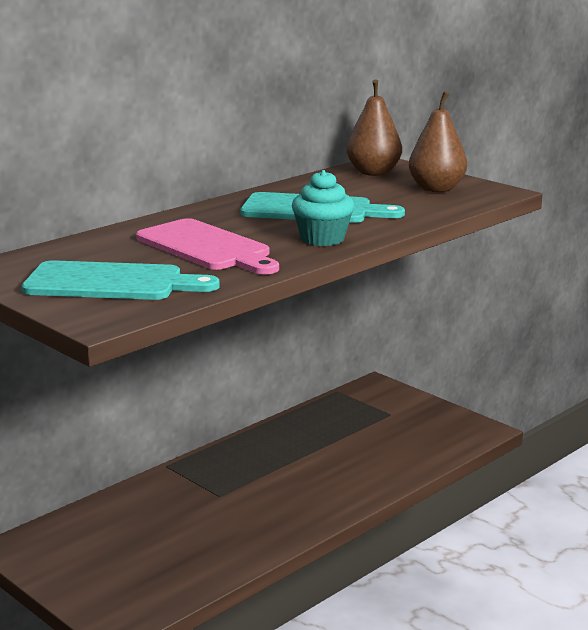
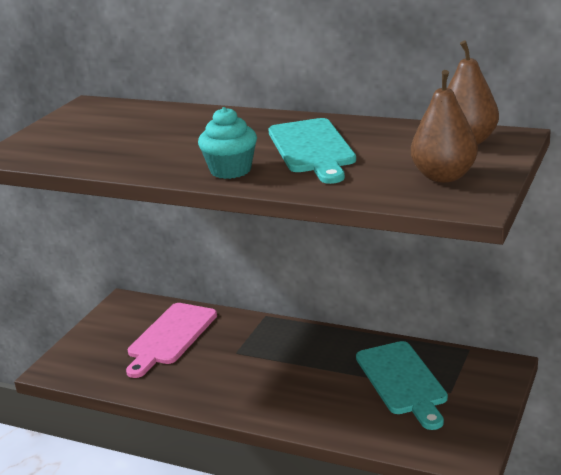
camera: 70 degrees right, 5 degrees up
turquoise cutting board [22,260,220,300] -> turquoise cutting board moved to [356,341,448,430]
pink cutting board [136,218,279,275] -> pink cutting board moved to [126,303,217,378]

